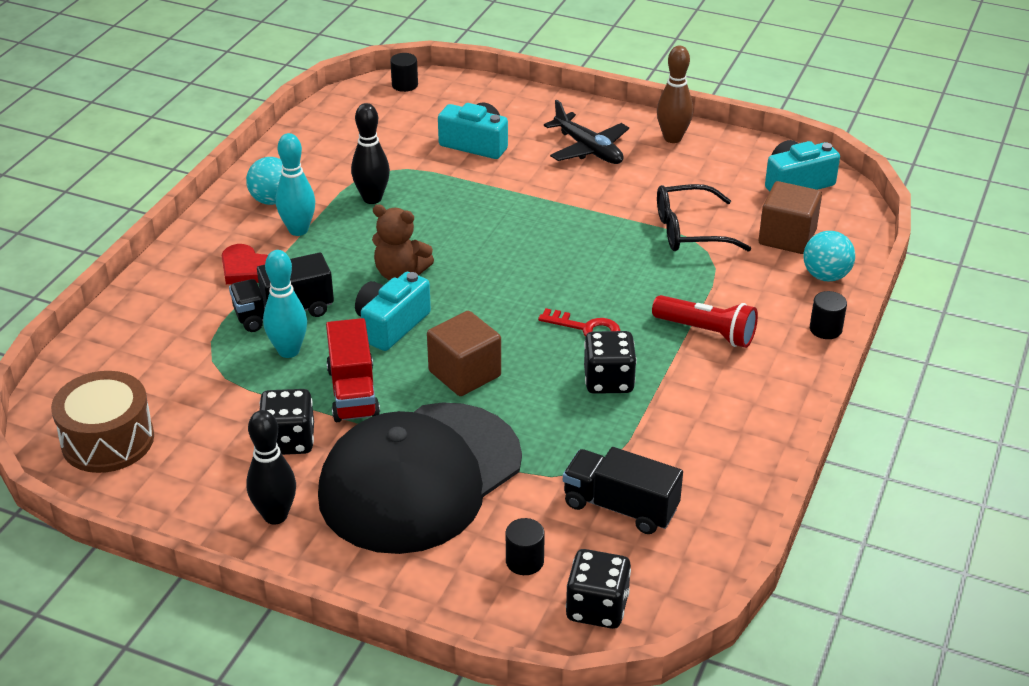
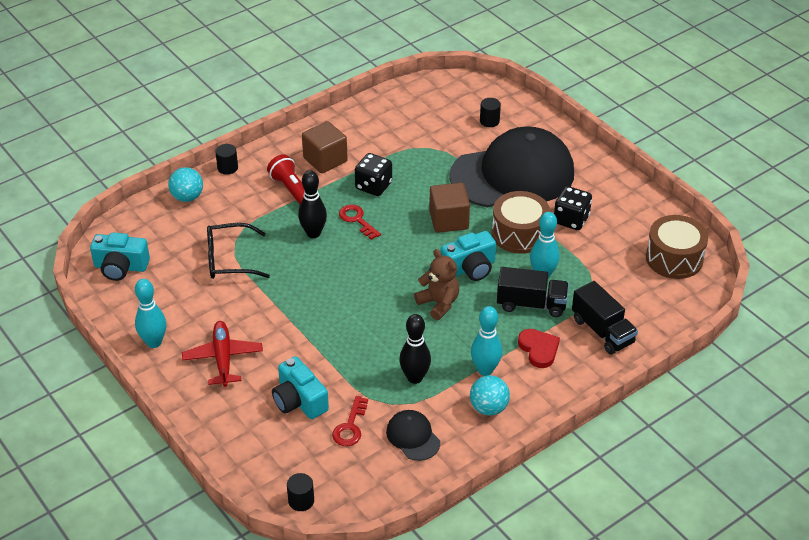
camera: 150 degrees left, 5 degrees up
black bowling pin [246,410,296,524] -> black bowling pin moved to [298,170,327,238]
red truck [326,318,380,422] -> brown drum [492,191,550,254]
black plane [544,100,629,164] -> red plane [182,321,263,387]
black truck [563,447,683,534] -> black truck moved to [572,281,638,355]
black dice [566,549,631,629] -> none
brown bowling pin [657,46,693,143] -> turquoise bowling pin [135,279,166,348]
black glasses [657,184,752,252] -> black glasses turned 150 degrees clockwise [207,223,270,279]
brown cube [759,181,822,254] -> brown cube moved to [302,121,348,173]
none -> red key [332,396,368,446]
none -> black cap [386,410,440,461]

